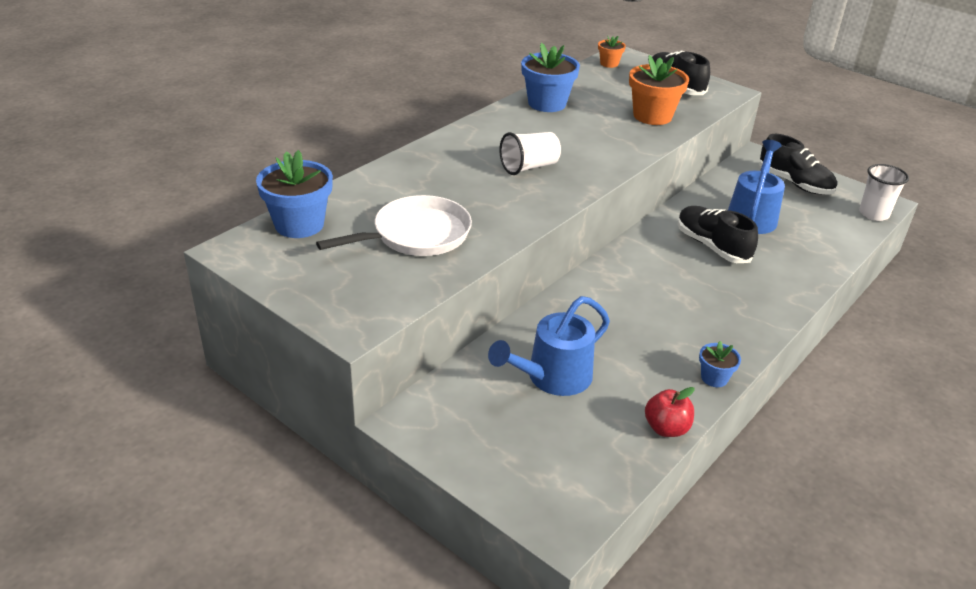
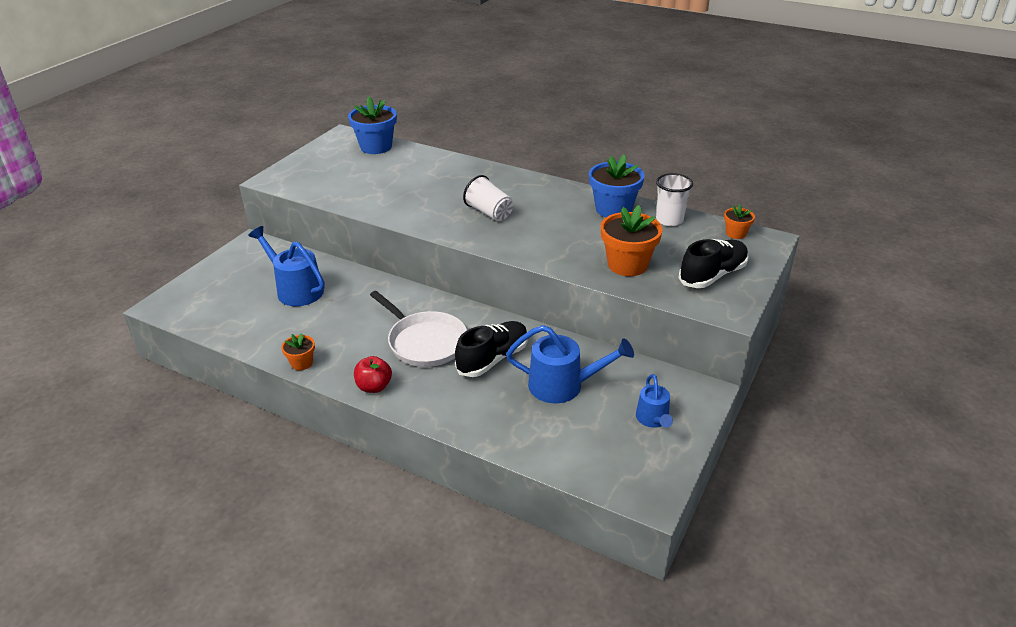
camera: 80 degrees right, 0 degrees up
white pan [316,195,472,256] -> white pan moved to [370,291,467,367]
red apple [645,387,695,437] -> red apple moved to [354,356,392,393]
blue flower pot [699,341,741,387] -> orange flower pot [281,333,315,370]
black shoe [759,134,837,195] -> blue watering can [636,374,673,428]
white cup [859,164,909,221] -> white cup moved to [656,173,693,226]

